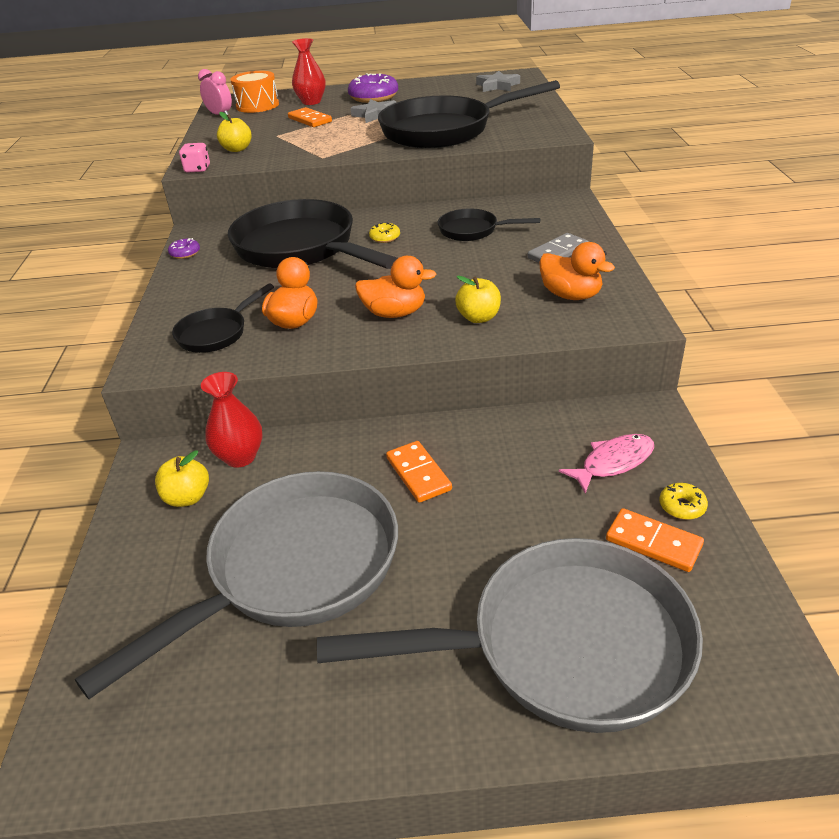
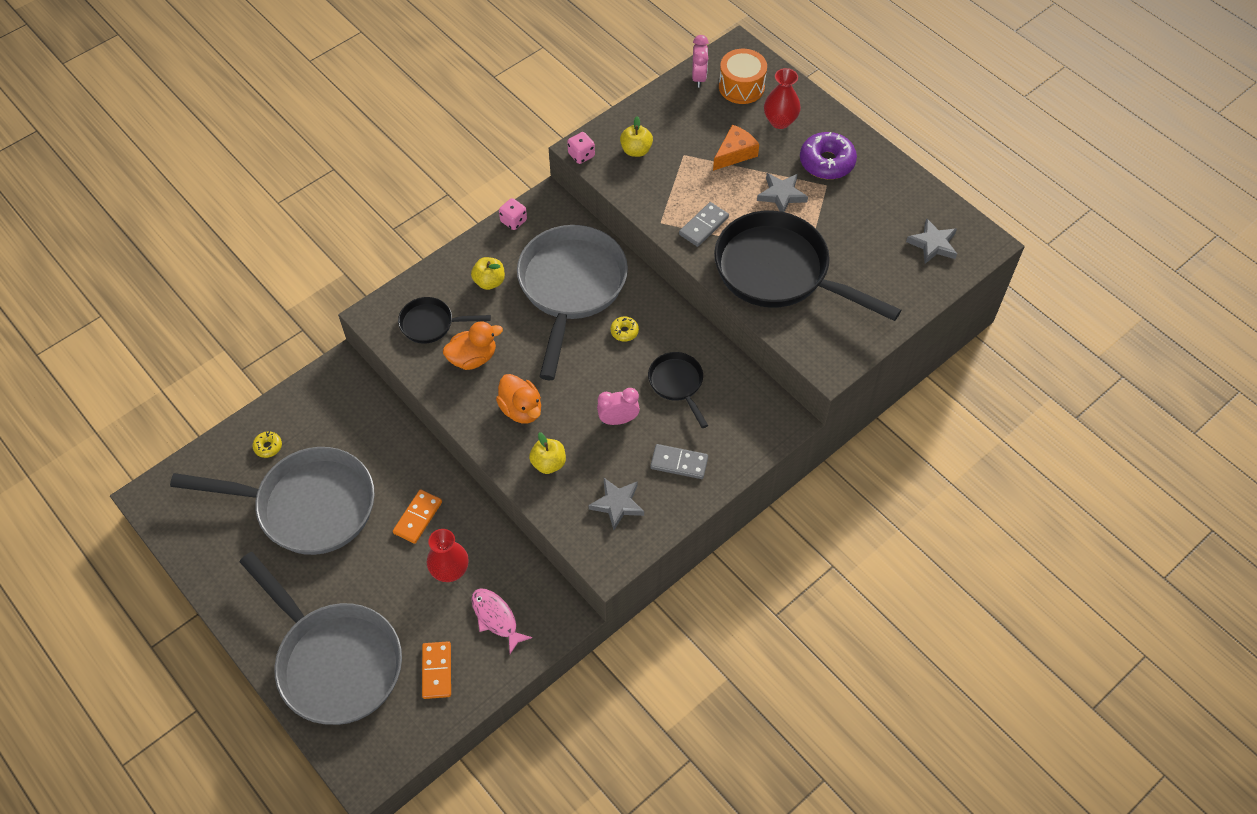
camera: 50 degrees right, 20 degrees up
yellow apple [155,450,209,507] -> yellow apple moved to [471,257,505,290]
purple donut [168,238,200,259] -> pink dice [499,198,527,230]
red vase [201,372,263,468] -> red vase moved to [427,529,469,582]
black pan [228,199,398,269] -> grey pan [517,225,628,380]
orange domino [288,107,332,127] -> orange cheese [713,124,759,171]
orange duck [539,242,615,300] -> grey star [589,478,644,530]
pink fish [559,434,654,493] -> pink fish turned 150 degrees counterclockwise [471,588,532,654]
yellow donut [659,483,708,520] -> yellow donut moved to [253,431,282,458]
none -> pink clock [597,388,640,425]
none -> grey domino [679,202,729,247]

